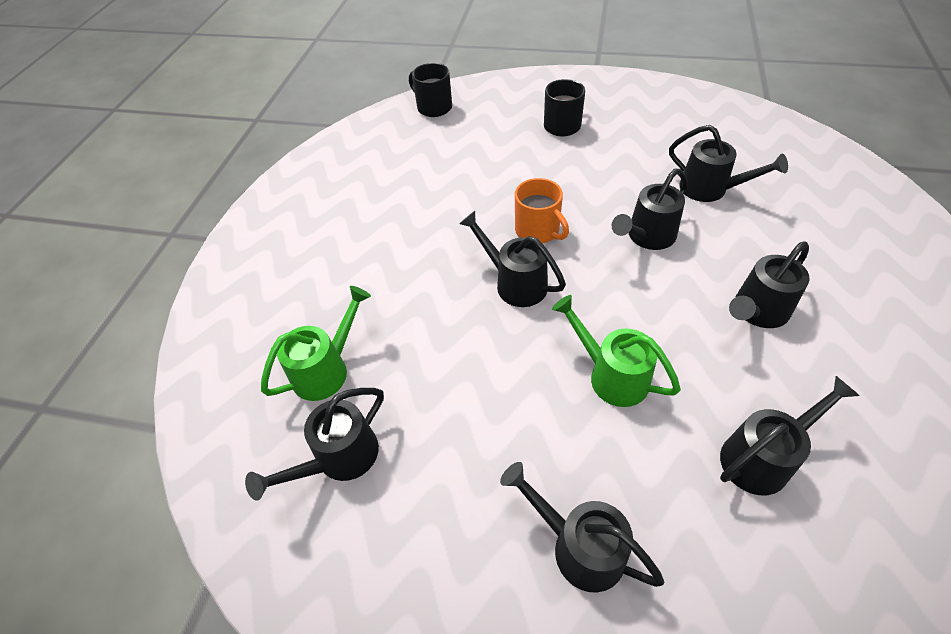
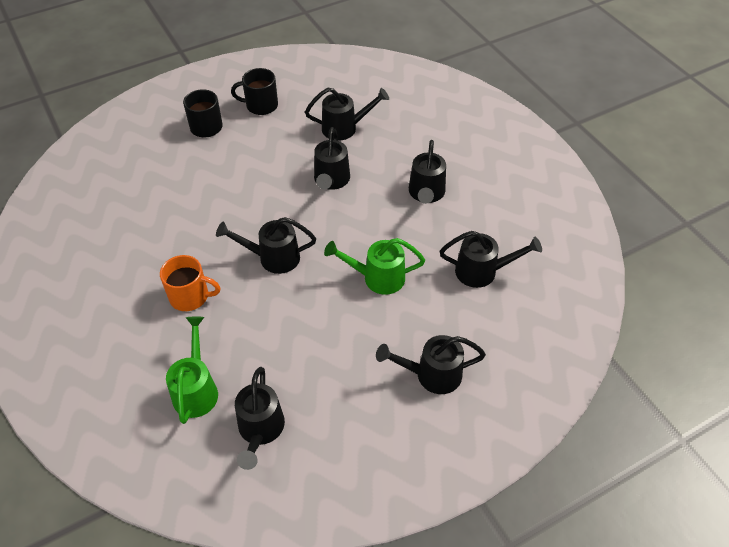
camera: 45 degrees left, 0 degrees up
black mug [409,63,452,117] -> black mug moved to [231,68,278,115]
orange mug [515,178,569,243] -> orange mug moved to [160,255,221,311]
black watering can [720,376,860,495] -> black watering can turned 75 degrees clockwise [440,231,542,288]

